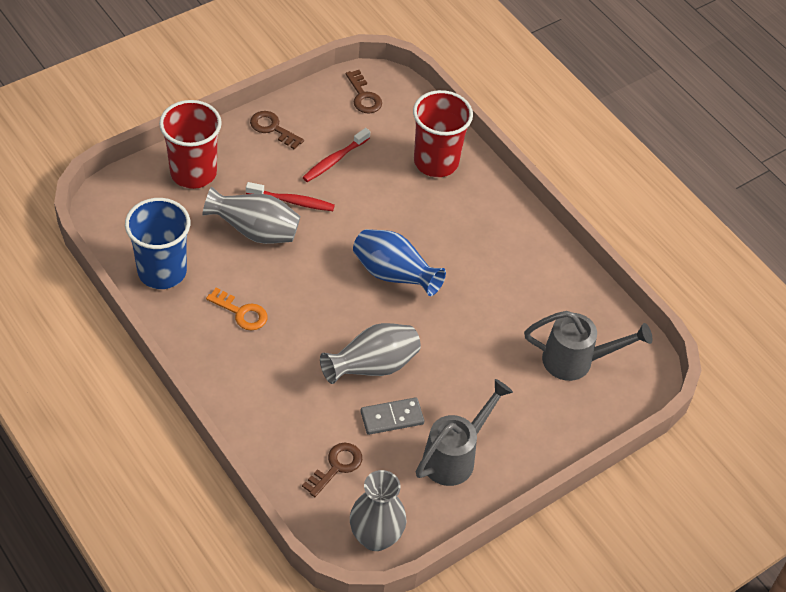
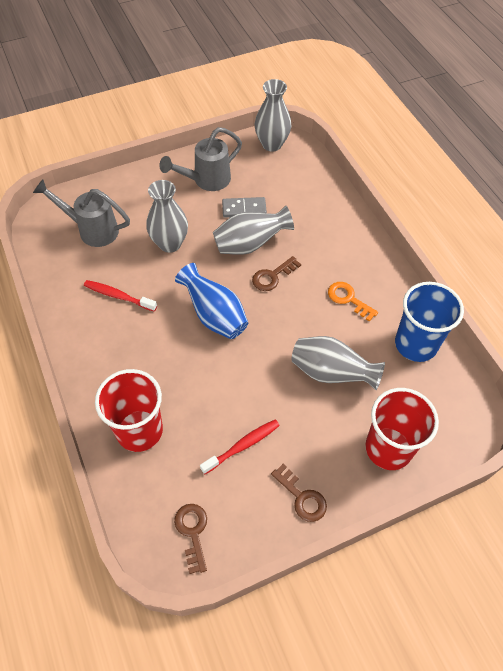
camera: 165 degrees left, 5 degrees up
red toothbrush [246,182,335,211] -> red toothbrush moved to [84,280,157,311]
brown key [302,443,362,497] -> brown key moved to [252,256,301,291]
none -> grey vase [146,180,188,253]

